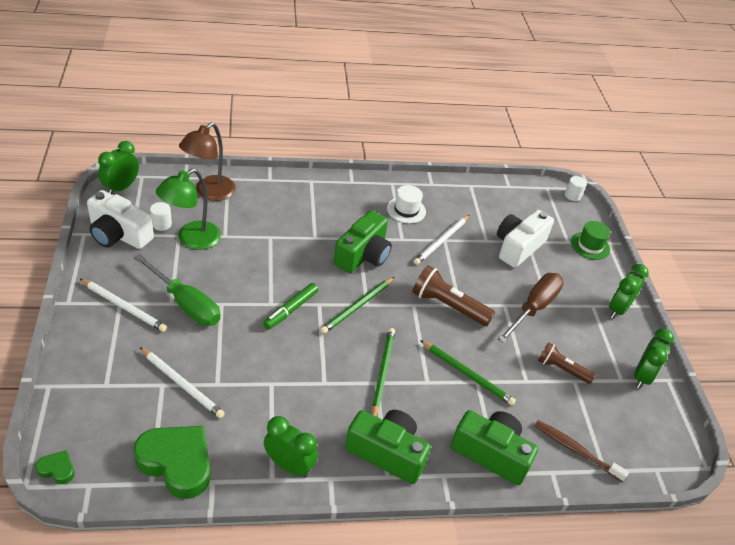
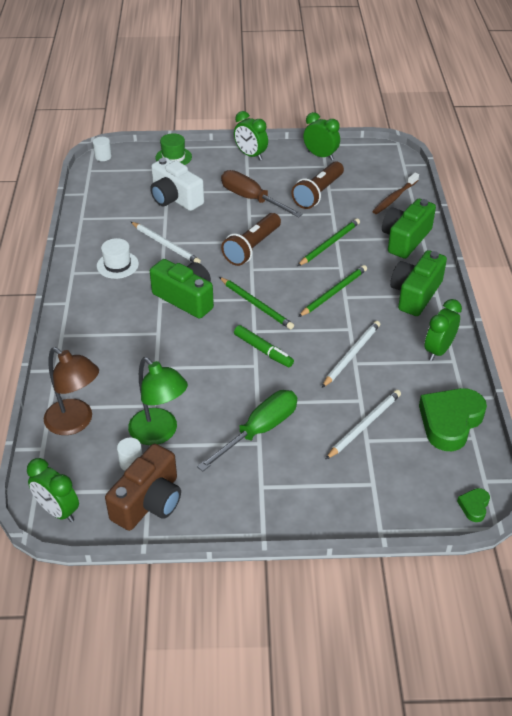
camera: 80 degrees left, 0 degrees up
white pencil [80,279,167,332] -> white pencil moved to [322,321,380,388]
white camera [87,190,154,249] -> brown camera [105,444,181,531]
green pencil [372,328,395,416] -> green pencil turned 120 degrees clockwise [298,265,367,317]
brown flashlight [538,342,595,384] -> brown flashlight [292,161,344,209], size x1.57

